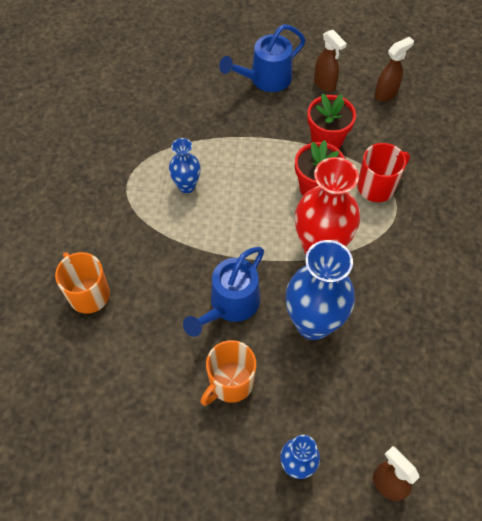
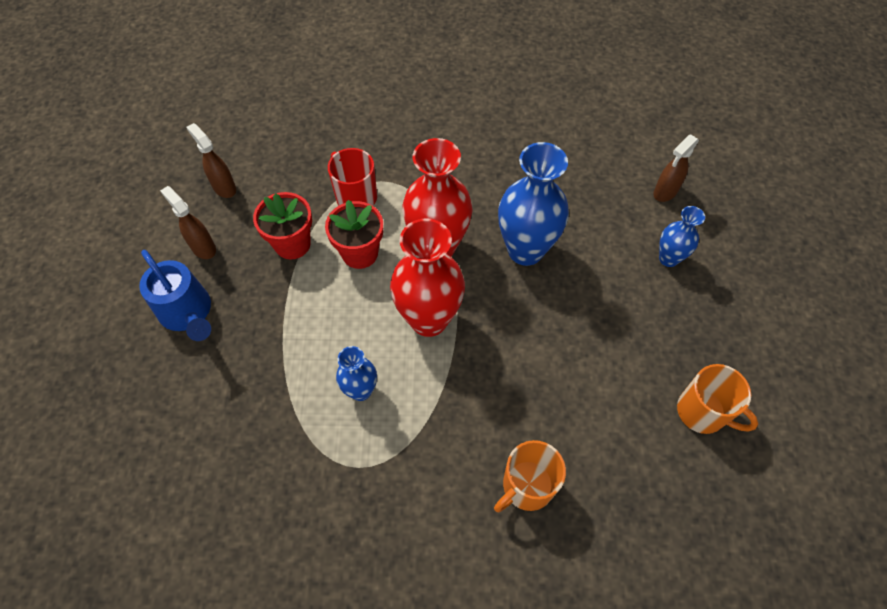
camera: 95 degrees left, 0 degrees up
blue watering can [183,247,264,337] -> none
orange mug [200,340,256,406] -> orange mug moved to [677,364,758,434]
brown spray bottle [314,30,347,92] -> brown spray bottle turned 90 degrees counterclockwise [160,186,216,259]
none -> red vase [390,218,465,337]

